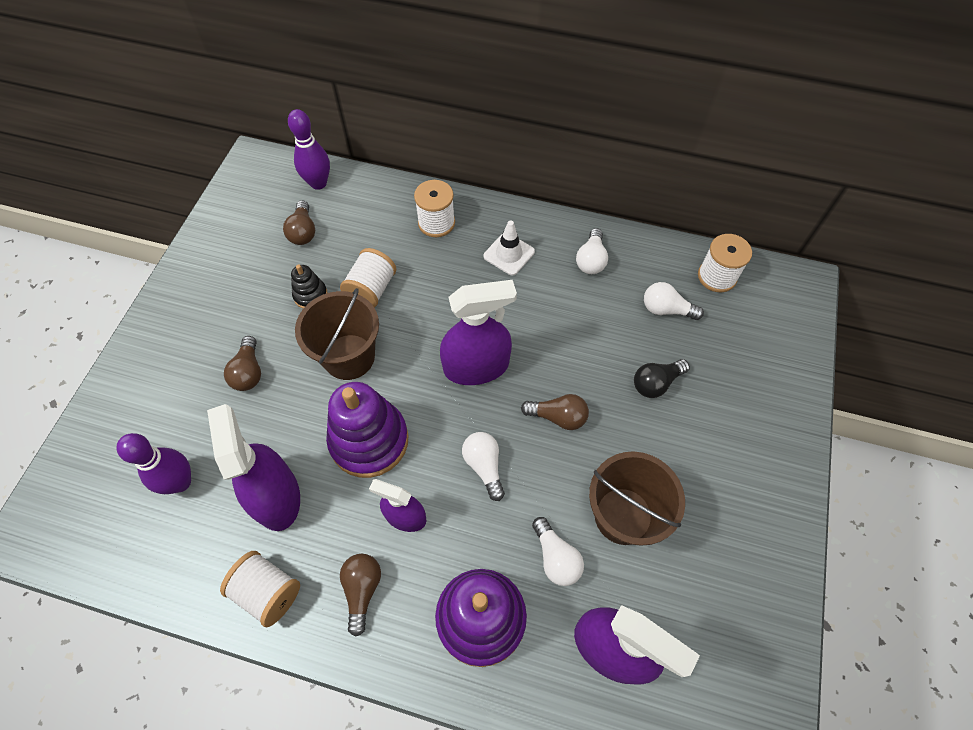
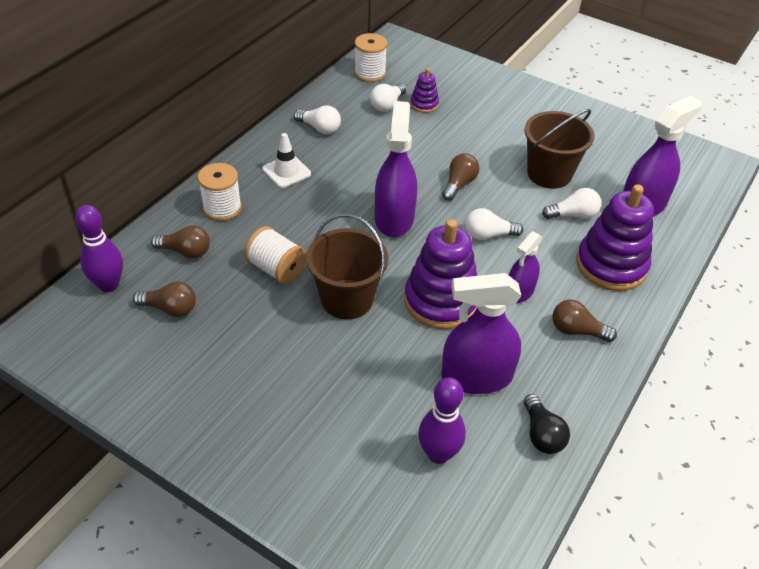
camera: 75 degrees left, 15 degrees down
white spool [220,551,300,627] -> none
brown light bulb [224,336,261,391] -> brown light bulb moved to [151,225,210,258]
black stacking toy [291,265,328,308] -> none
black light bulb [634,359,690,398] -> black light bulb moved to [524,394,570,454]
none -> purple stacking toy [410,68,439,113]

